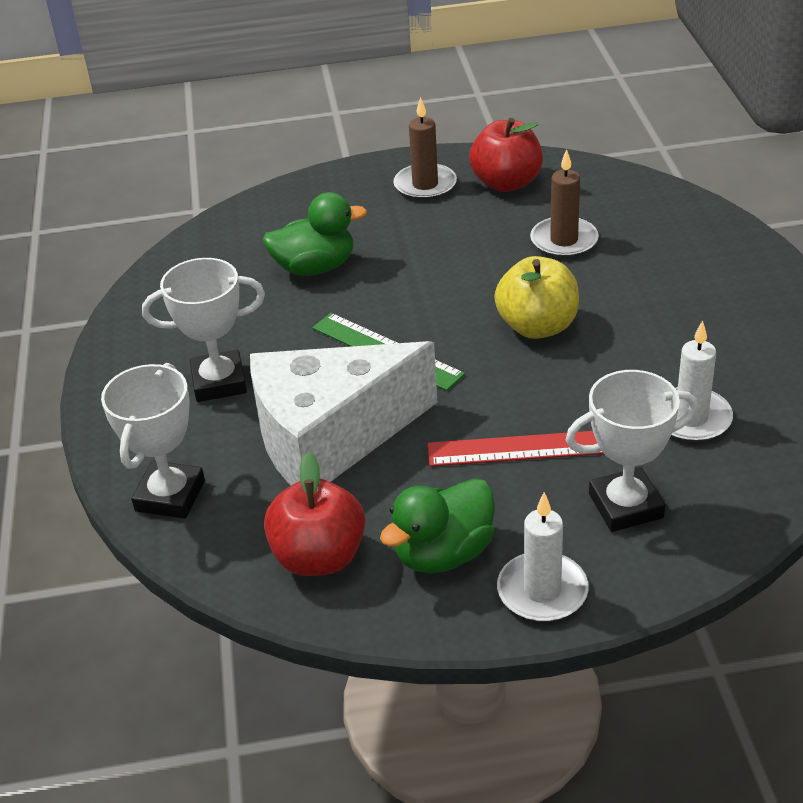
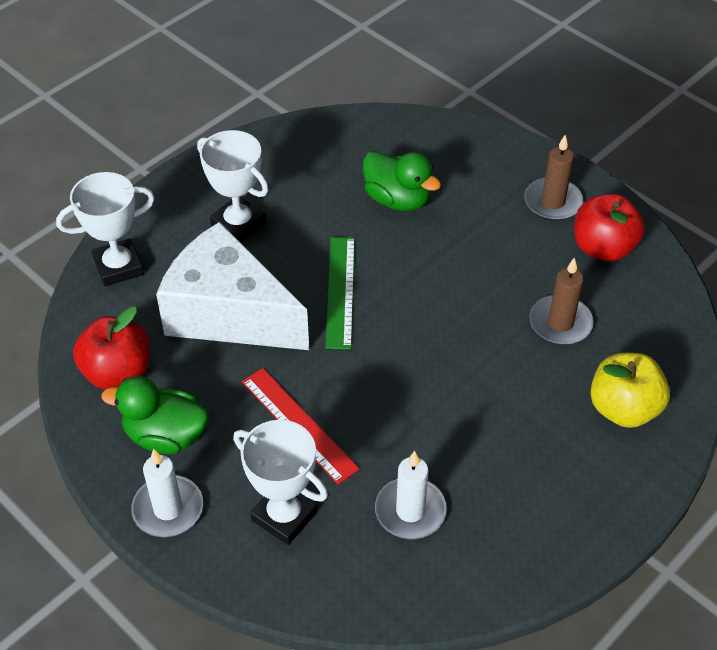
camera: 50 degrees right, 10 degrees up
yellow apple [494,256,579,339] -> yellow apple moved to [590,353,670,428]

